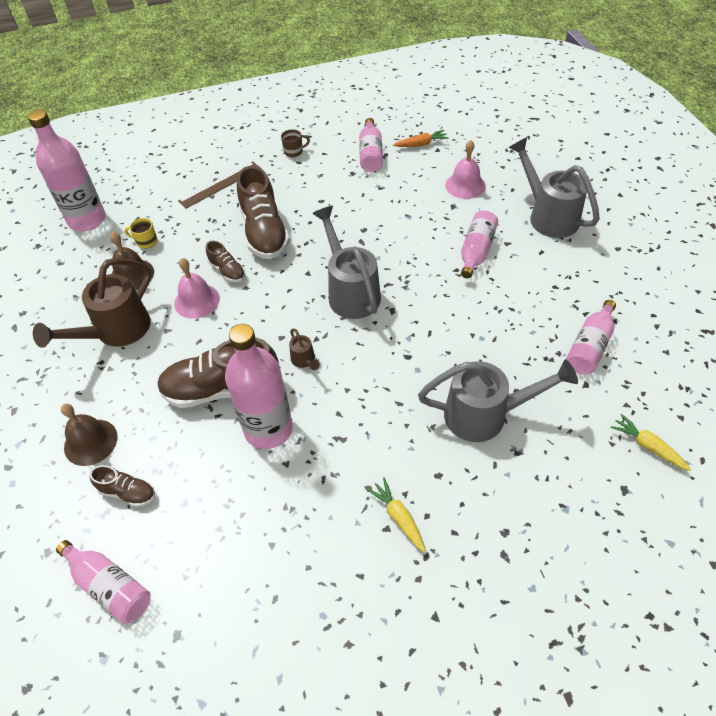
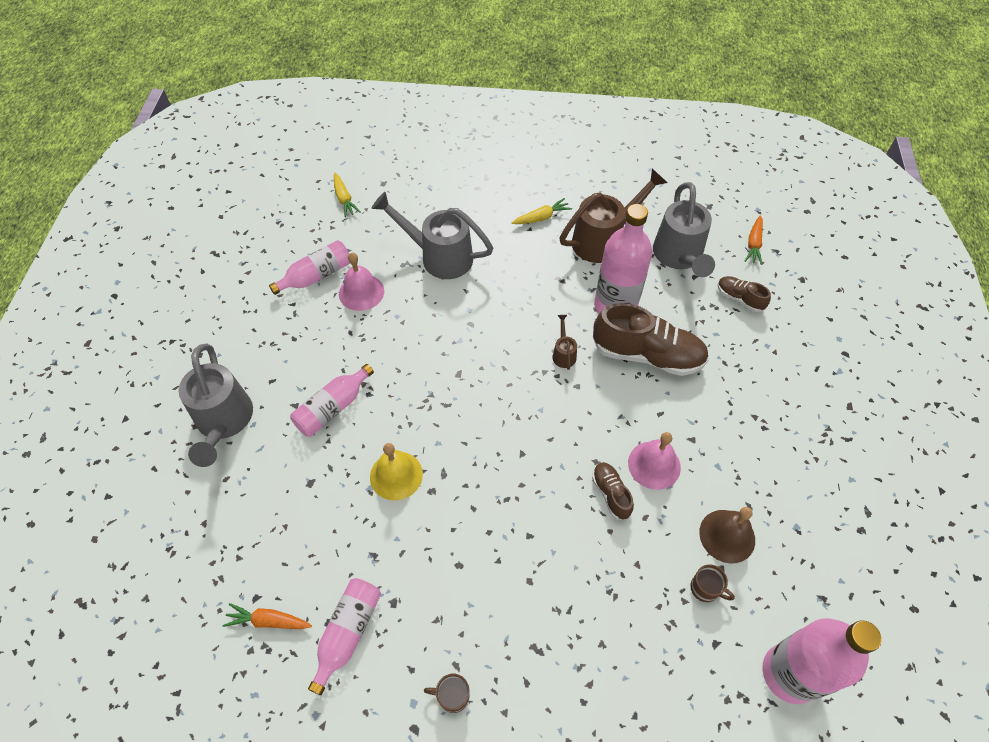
camera: 160 degrees left, 5 degrees up
brown watering can [33,258,151,348] -> brown watering can moved to [560,168,667,263]
pink bottle [56,540,150,624] -> orange carrot [745,215,763,265]
brown bell [61,404,118,466] -> none
yellow mug [125,218,158,249] -> brown mug [690,565,735,602]
brown ruler [178,161,260,209] -> none
brown shoe [237,166,290,259] -> none
grey watering can [313,206,381,319] -> grey watering can moved to [653,182,715,277]
yellow carrot [366,478,426,553] -> yellow carrot turned 105 degrees counterclockwise [512,198,572,224]
pink bell [445,140,486,199] -> pink bell moved to [339,253,384,311]
none -> yellow bell [370,443,423,500]

